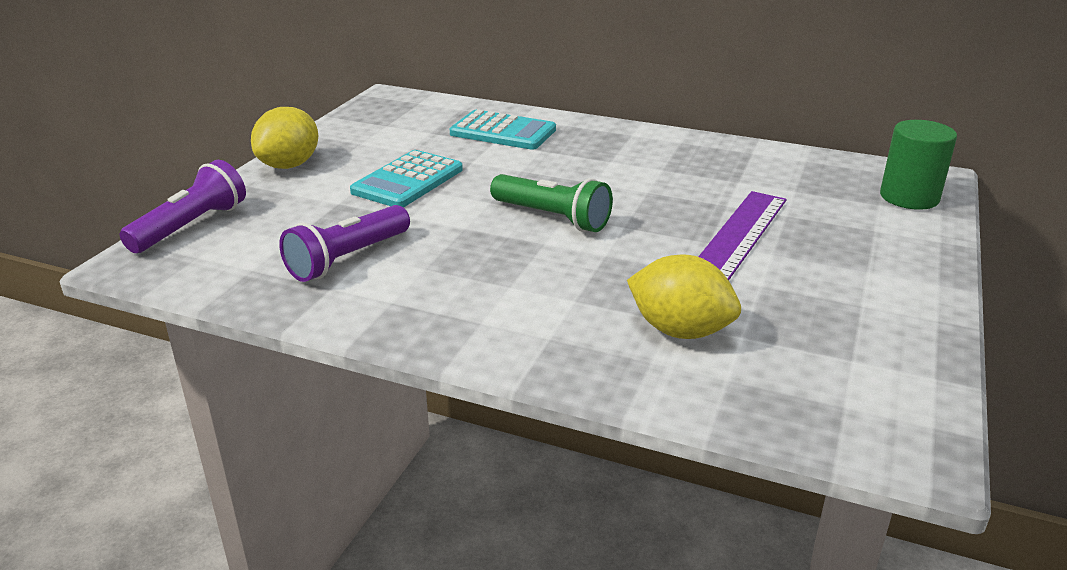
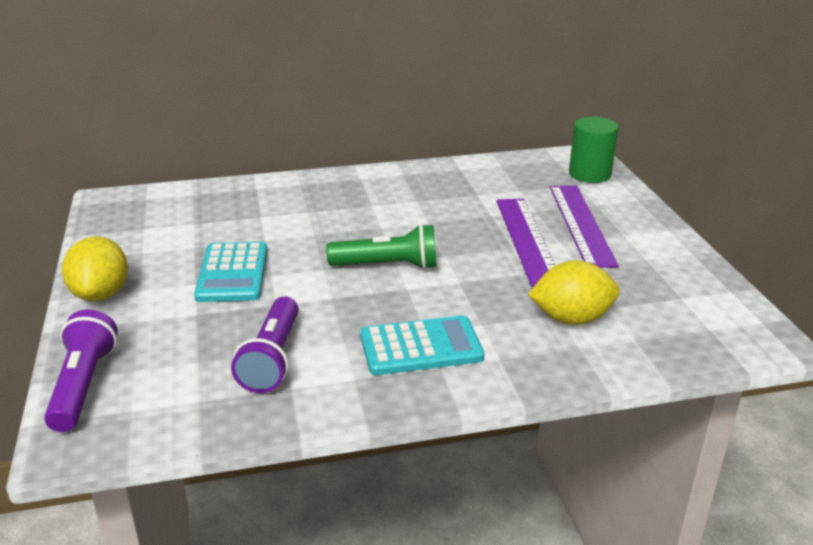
camera: 35 degrees left, 0 degrees up
turquoise calculator [450,110,556,150] -> turquoise calculator moved to [360,315,485,375]
none -> purple ruler [550,185,619,268]

